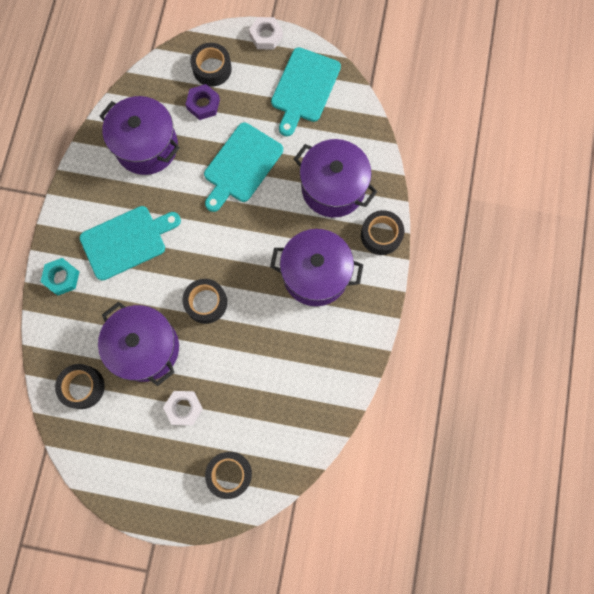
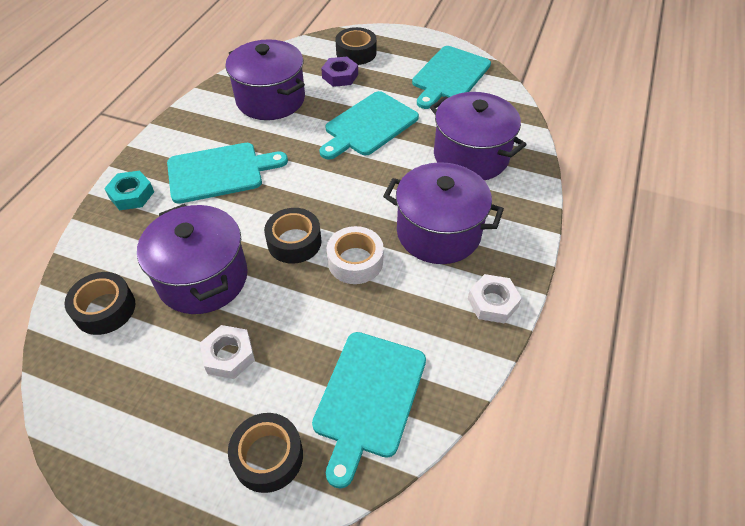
camera: 10 degrees right, 25 degrees down
white nut [249,17,283,50] -> white nut moved to [468,274,522,323]
black tape [361,210,404,255] -> none
none -> turquoise cutting board [312,332,426,489]
none -> white tape [327,226,384,284]

